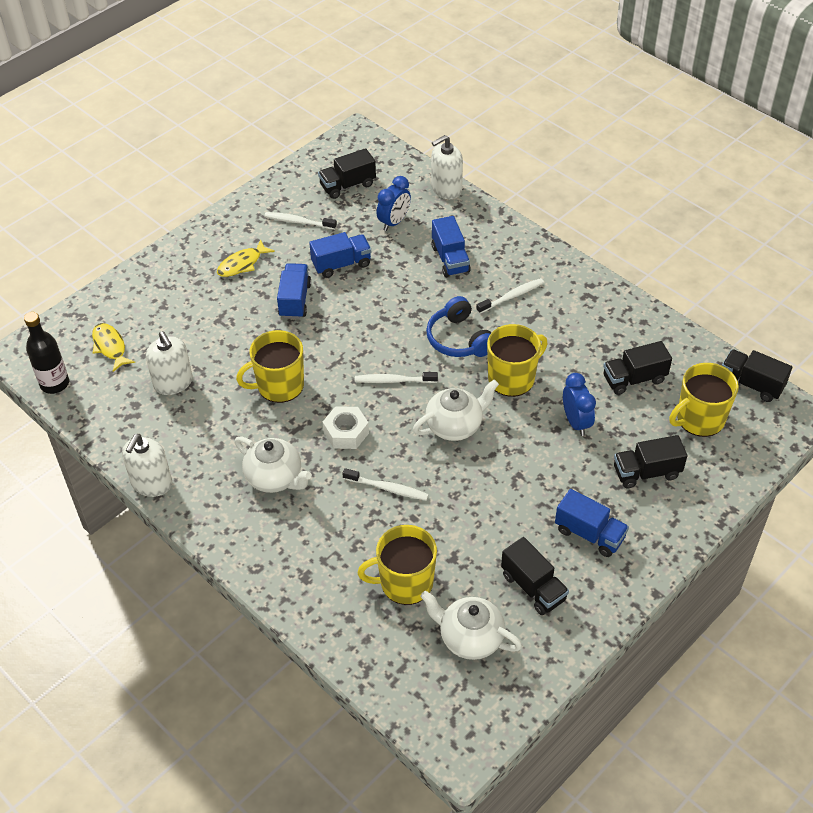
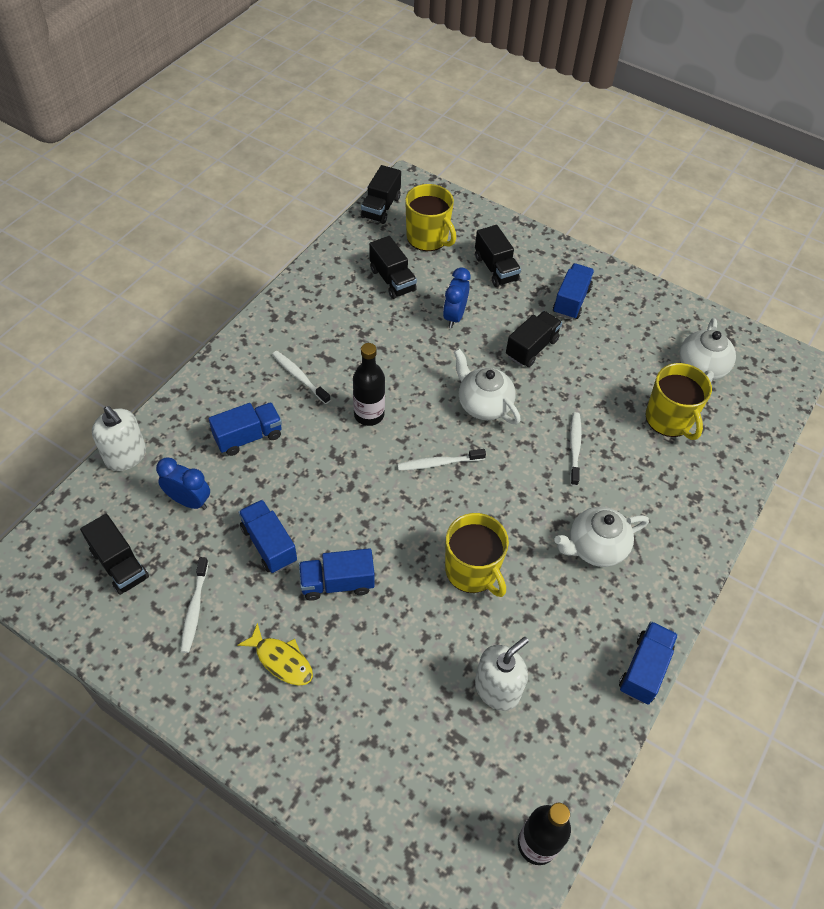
camera: 105 degrees left, 5 degrees up
yellow fish [92,323,135,372] -> none
white soap dispenser [122,434,172,497] -> blue truck [619,621,678,705]
white teapot [235,436,312,493] -> white teapot turned 135 degrees counterclockwise [554,507,649,567]
white nut [323,406,369,449] -> none
white toothbrush [355,372,438,383] -> white toothbrush turned 90 degrees clockwise [397,449,486,470]
blue headphones [426,296,491,357] -> black bottle [353,343,385,426]
yellow mug [487,324,548,397] -> none
black truck [501,537,569,615] -> black truck moved to [506,311,562,367]
blue clock [563,373,596,436] -> blue clock turned 45 degrees counterclockwise [443,267,471,328]

